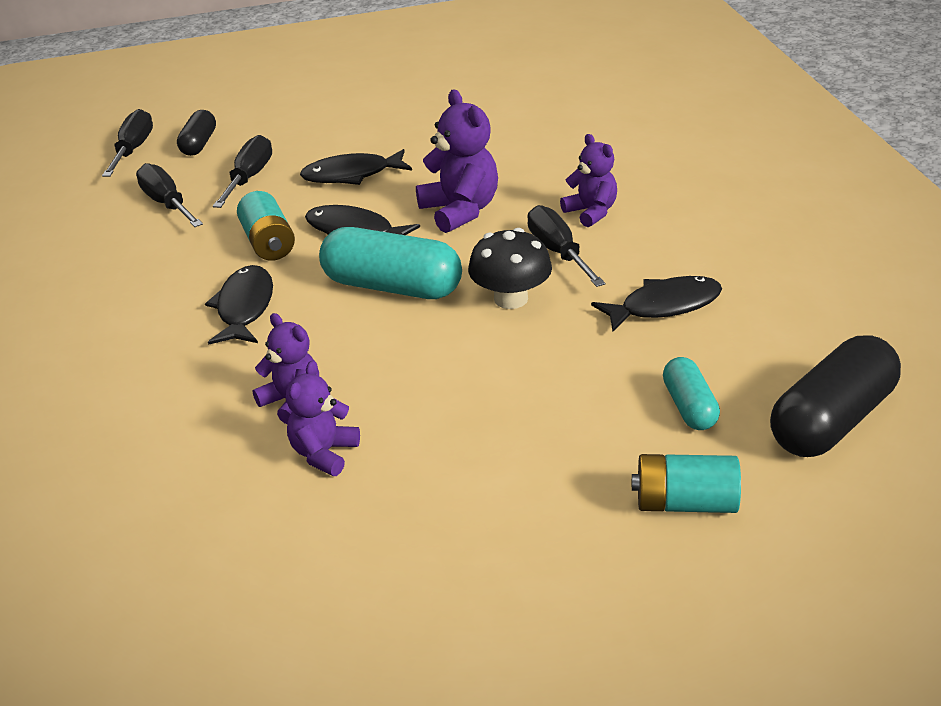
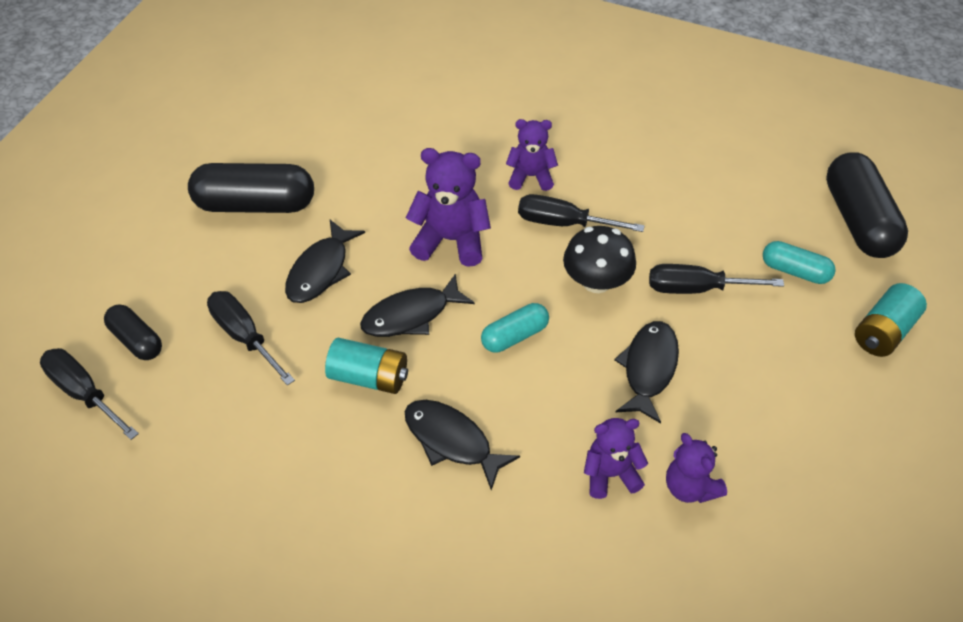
camera: 55 degrees left, 15 degrees up
black screwdriver [136,163,203,227] -> black screwdriver moved to [649,264,784,294]
turquoise capsule [319,227,462,299] -> turquoise capsule [481,303,549,353], size x0.55
black fish [591,276,722,332] -> black fish moved to [614,321,679,424]
none -> black capsule [188,163,314,213]

